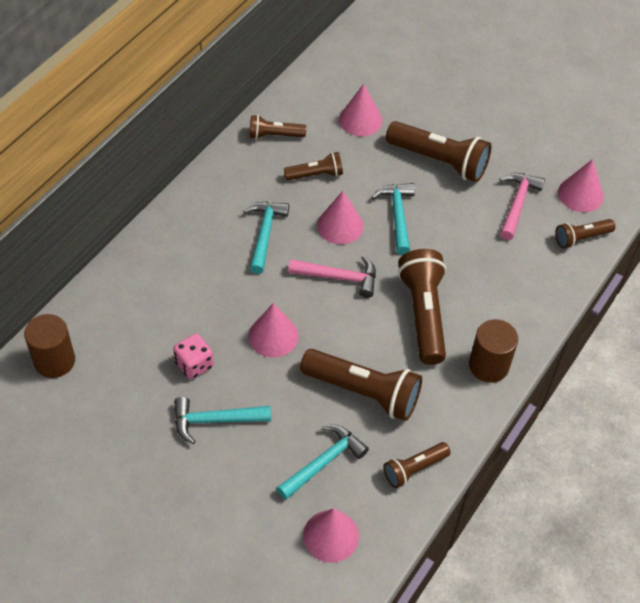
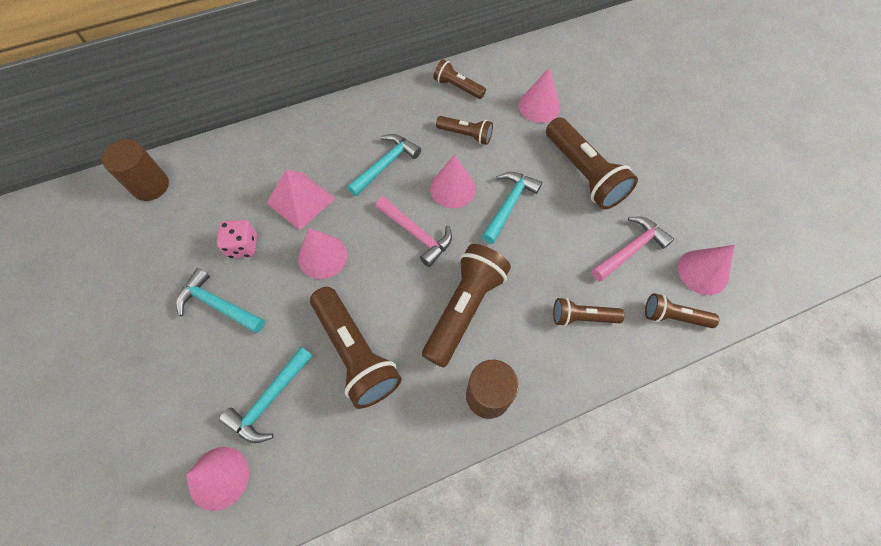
camera: 35 degrees right, 10 degrees up
turquoise hammer [277,424,369,500] -> turquoise hammer turned 135 degrees clockwise [219,347,313,443]
brown flashlight [383,442,451,488] -> brown flashlight moved to [553,298,624,327]
none -> pink pyramid [267,170,335,230]

